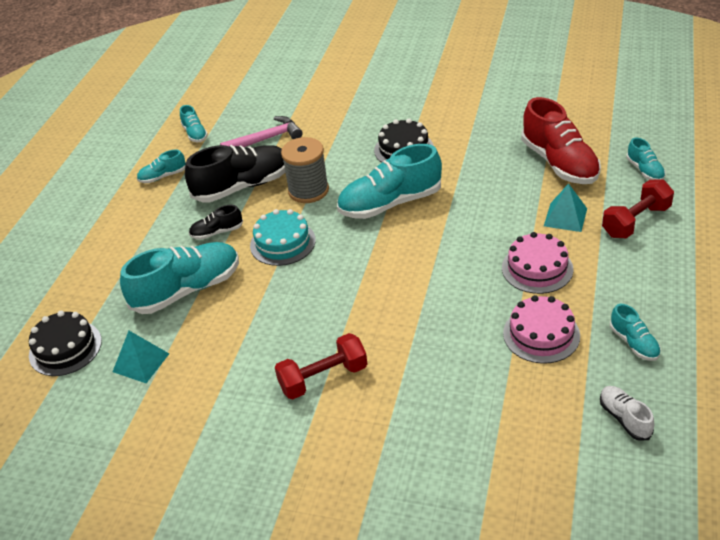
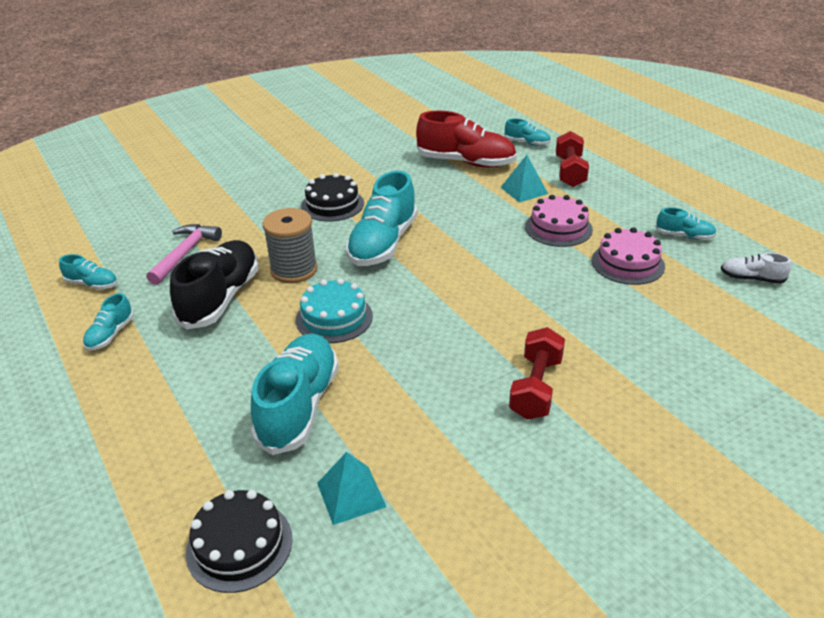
camera: 50 degrees left, 5 degrees down
black shoe [189,205,243,240] -> none

